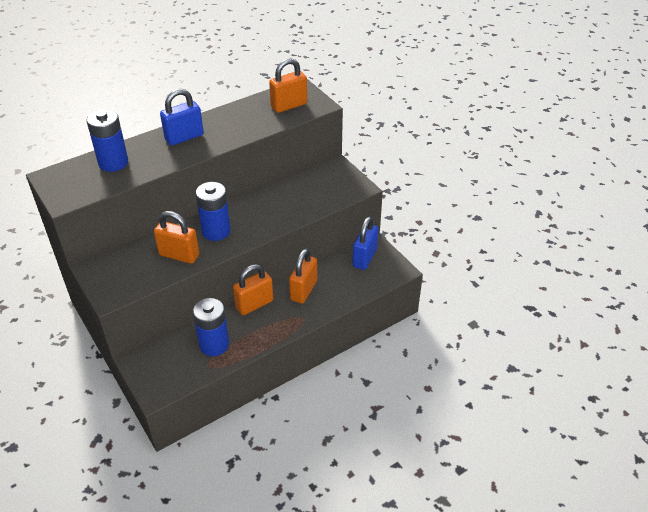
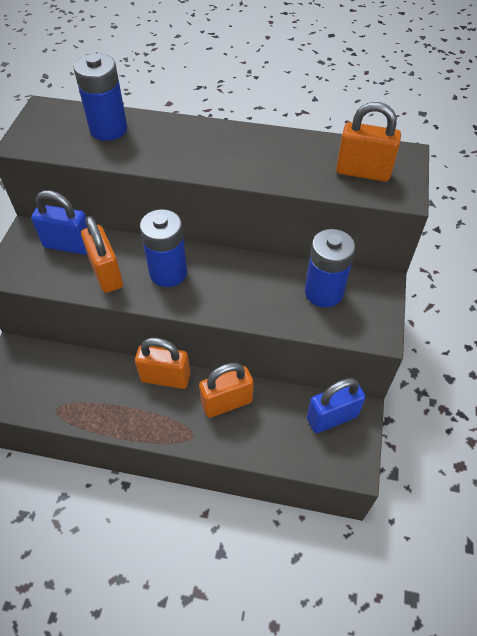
camera: 45 degrees right, 10 degrees up
blue padlock [160,89,204,146] -> blue padlock moved to [31,190,87,255]
blue battery [193,298,229,356] -> blue battery moved to [305,229,355,308]

